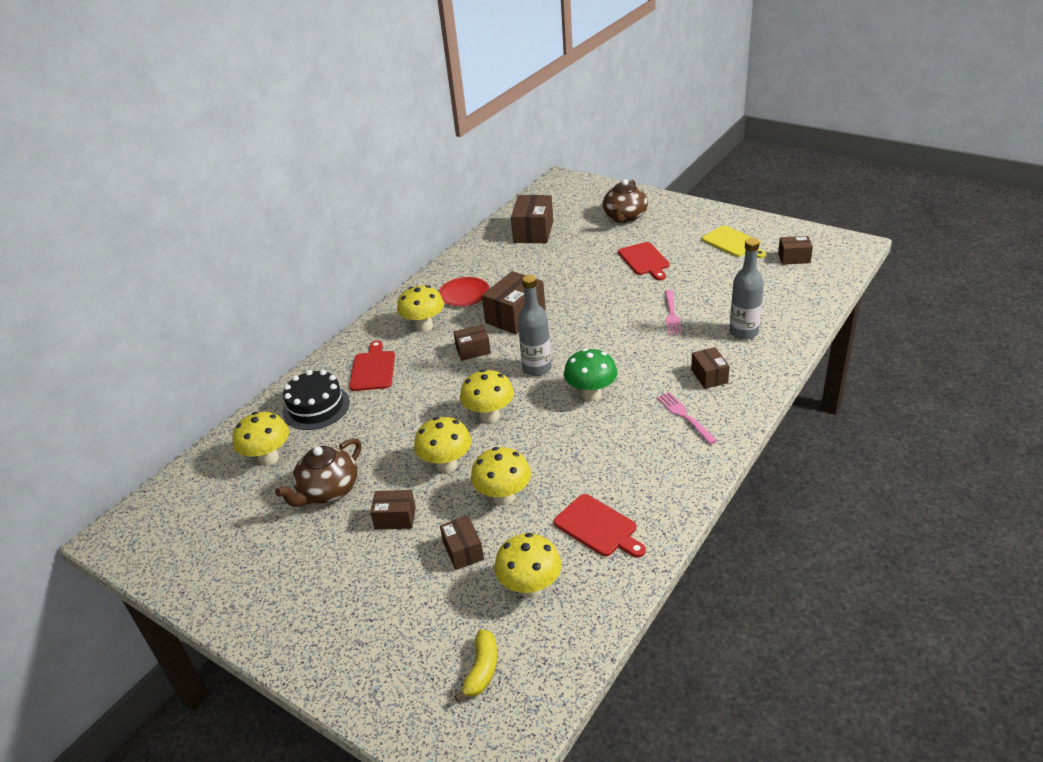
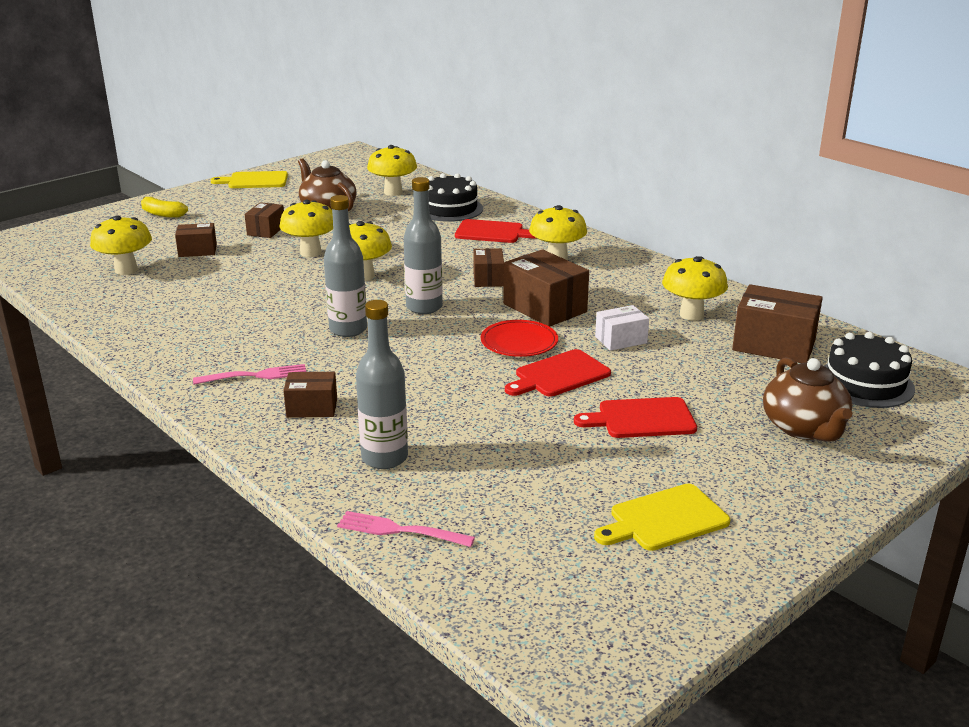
camera: 100 degrees right, 10 degrees down
red plate [439,277,490,306] -> red plate moved to [481,320,558,357]
yellow banana [454,630,497,702] -> yellow banana moved to [141,197,188,218]
yellow mushroom [471,447,531,506] -> yellow mushroom moved to [662,256,728,321]
red cutting board [554,494,646,558] -> red cutting board moved to [505,349,611,397]
green mushroom [564,349,618,401] -> grey bottle [324,195,367,337]
brown teapot [603,179,648,223] -> brown teapot turned 135 degrees counterclockwise [763,358,852,442]
pink fork [665,290,682,335] -> pink fork moved to [337,511,475,547]
brown box [778,236,813,265] -> none
none -> yellow cutting board [211,171,288,188]
none -> white box [595,305,649,351]
none -> black cake [824,332,915,408]

